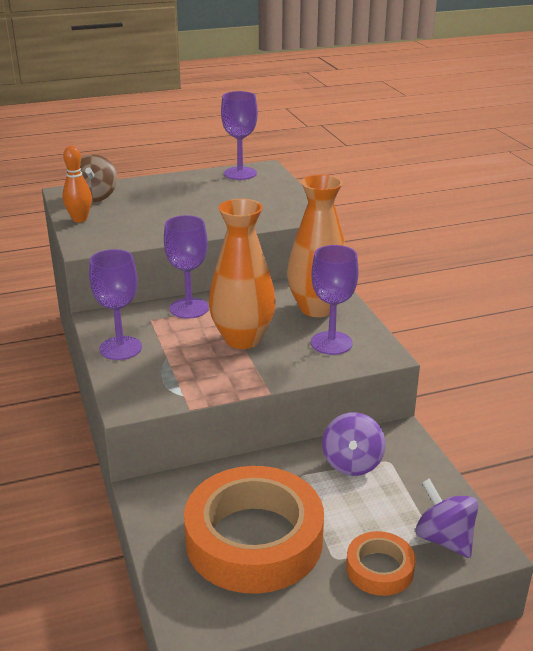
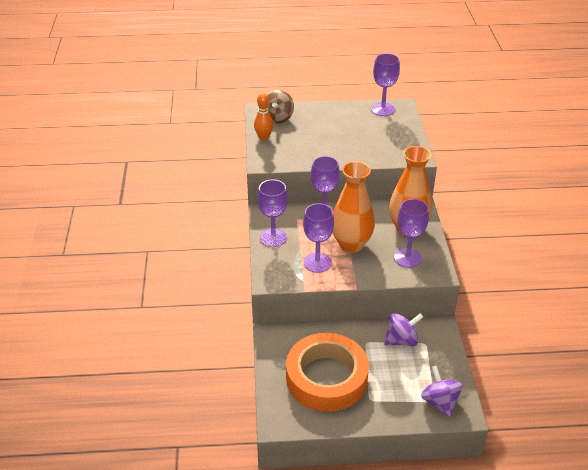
camera: 15 degrees right, 10 degrees up
purple spinning top [322,412,386,476] -> purple spinning top turned 135 degrees counterclockwise [384,313,423,346]
orange tape [346,531,416,596] -> none
none -> purple goblet [303,203,334,273]

